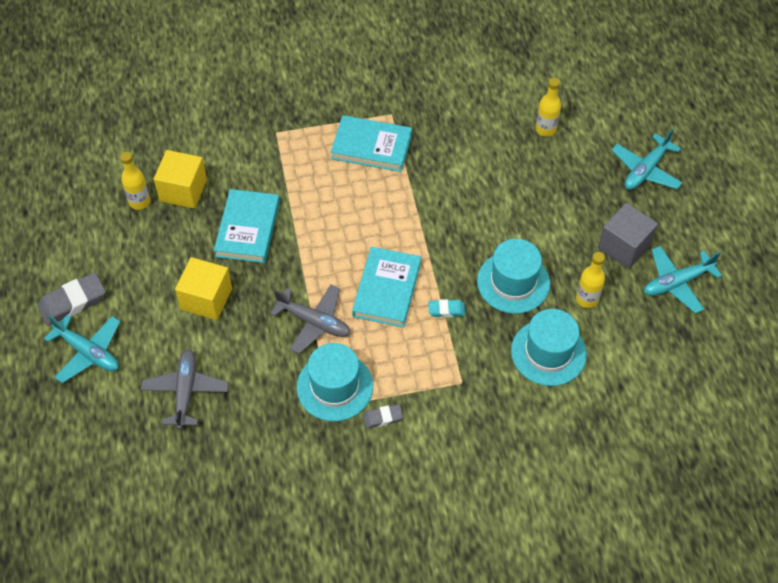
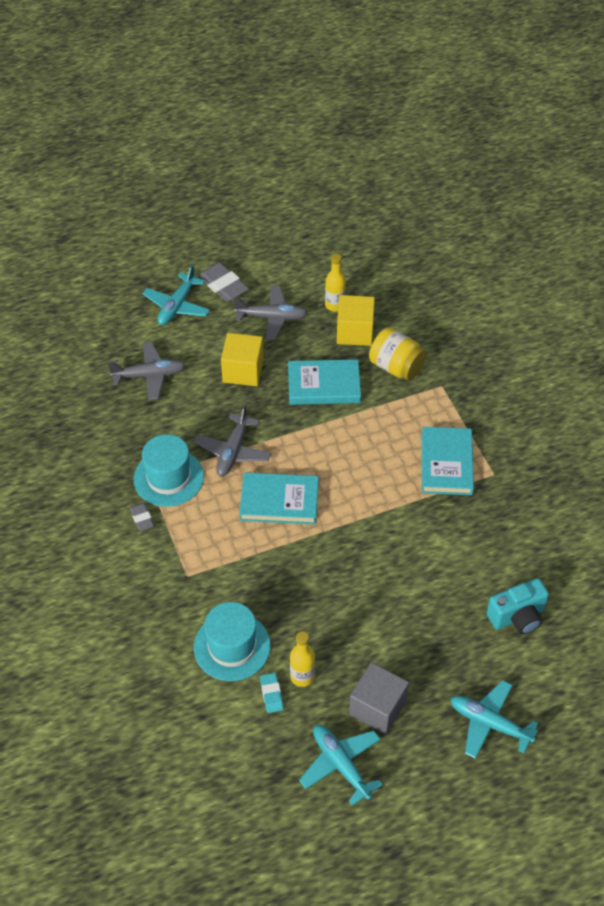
camera: 80 degrees right, 5 degrees down
turquoise eraser [428,299,465,317] -> turquoise eraser moved to [260,673,283,713]
turquoise hat [477,239,550,314] -> none
yellow bottle [536,78,561,137] -> turquoise camera [486,578,549,635]
none -> grey plane [234,286,307,340]
none -> yellow jar [369,328,427,381]

